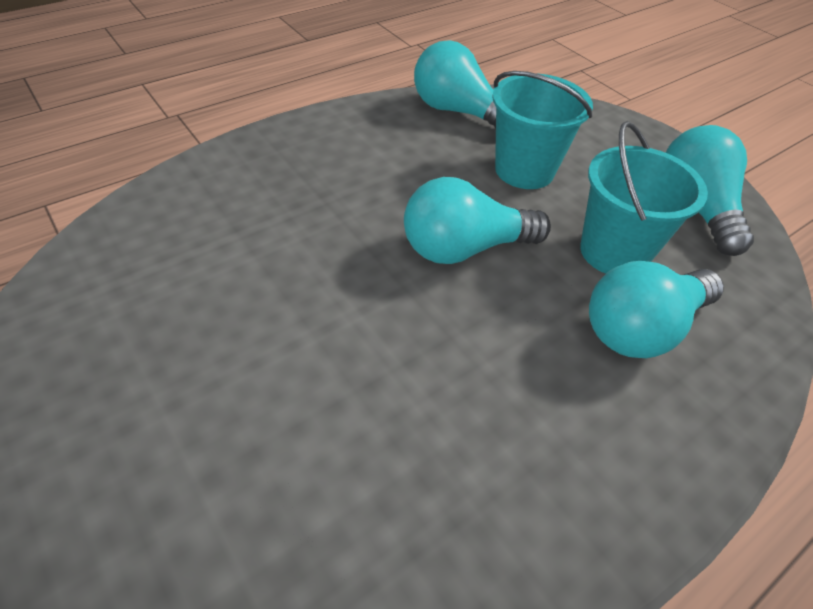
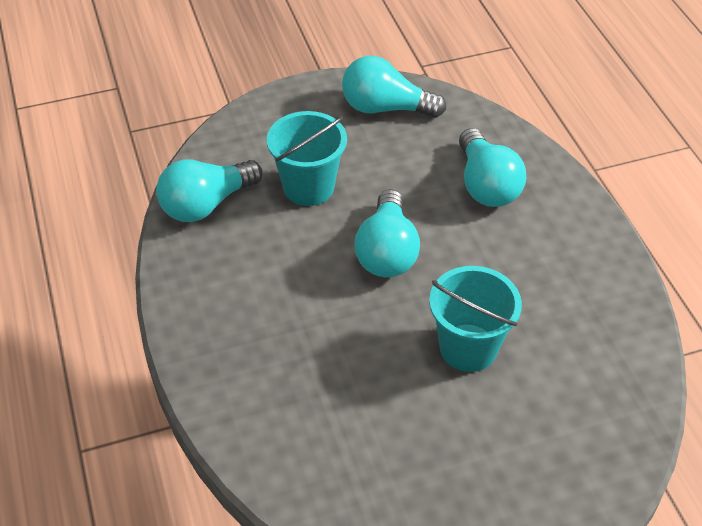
camera: 70 degrees left, 0 degrees up
turquoise bucket [580,121,708,274] -> turquoise bucket moved to [429,266,522,372]

